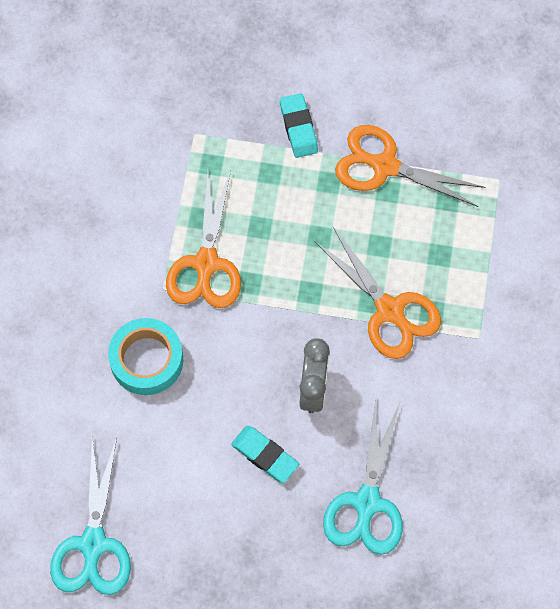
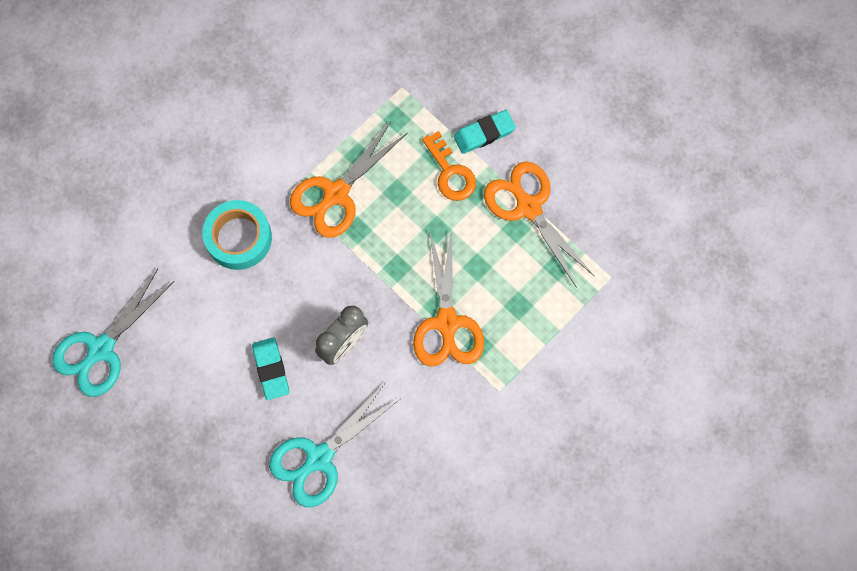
camera: 35 degrees right, 5 degrees up
turquoise eraser [280,93,318,158] -> turquoise eraser turned 45 degrees clockwise [454,110,516,154]
none -> orange key [422,131,476,201]

